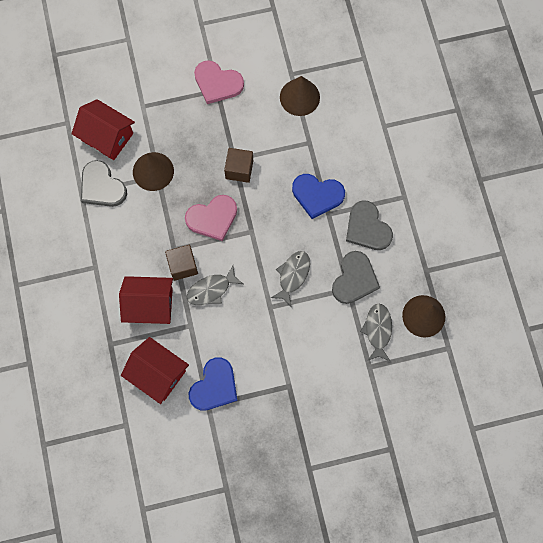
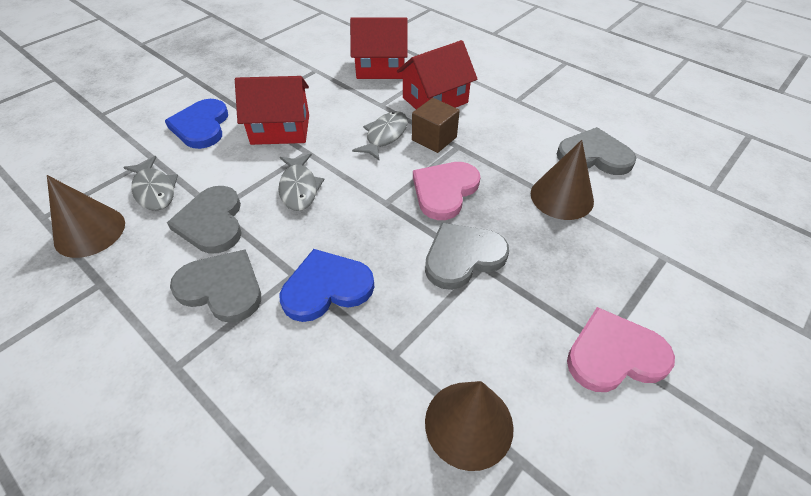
camera: 145 degrees right, 25 degrees down
red house [71,99,135,160] -> red house moved to [235,76,309,145]
blue heart [189,357,238,411] -> blue heart moved to [165,99,228,149]
brown cube [224,148,253,183] -> grey heart [425,223,509,290]

